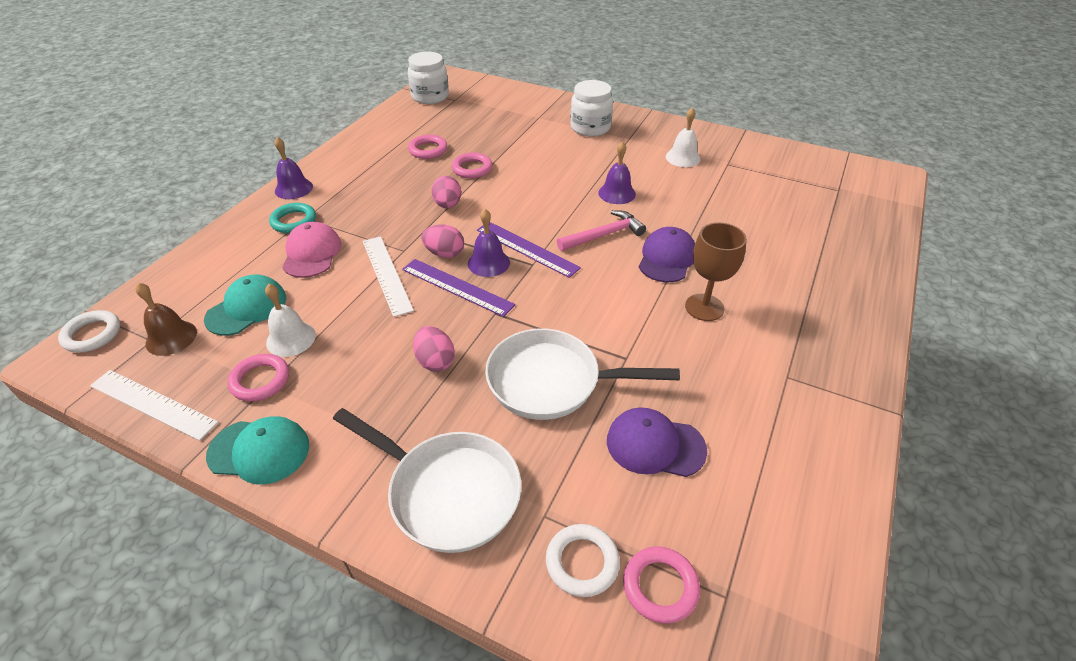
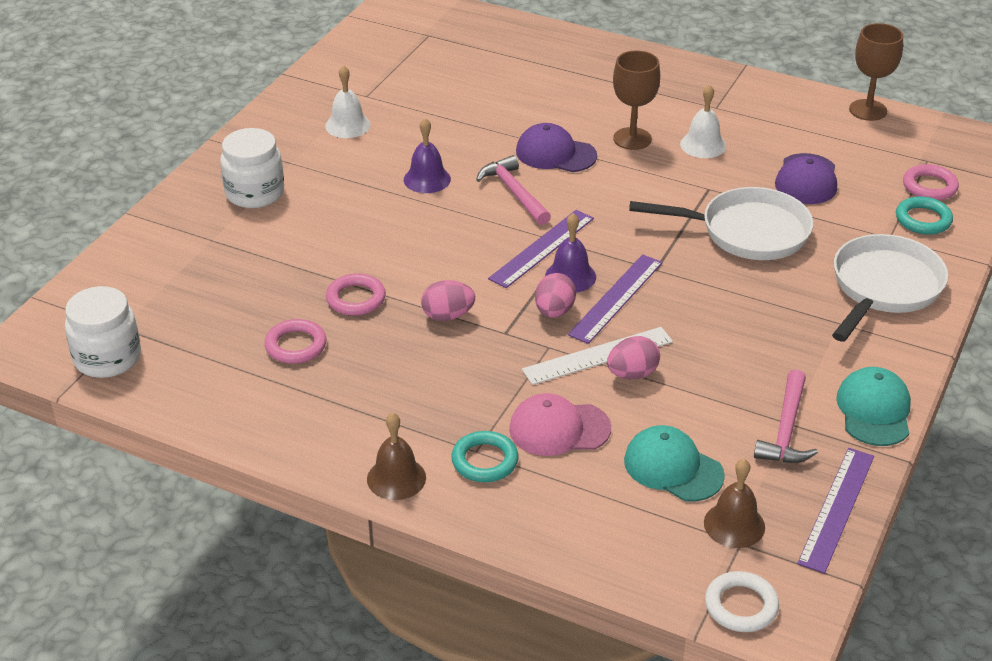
camera: 90 degrees left, 5 degrees down
white ruler [90,370,219,441] -> purple ruler [797,448,874,574]
pink ring [227,354,289,401] -> pink hammer [754,369,818,463]
white bell [265,284,316,357] -> white bell moved to [680,84,726,158]
purple bell [274,137,313,199] -> brown bell [367,412,426,500]
pink egg [413,326,455,372] -> pink egg moved to [607,336,660,379]
white pan [485,328,680,420] -> white pan turned 90 degrees counterclockwise [629,187,813,260]
white ring [546,524,620,597] -> turquoise ring [896,196,953,235]
none -> brown goblet [849,23,903,121]

